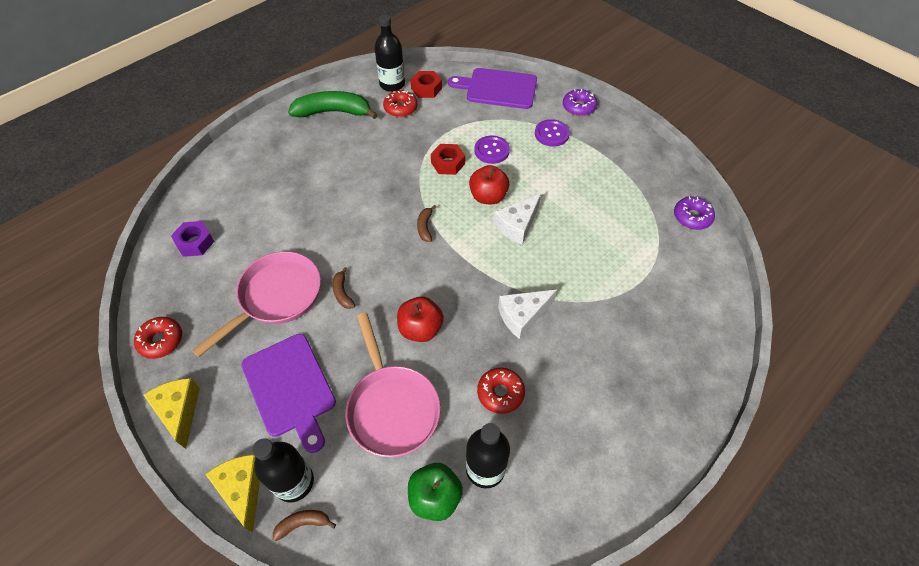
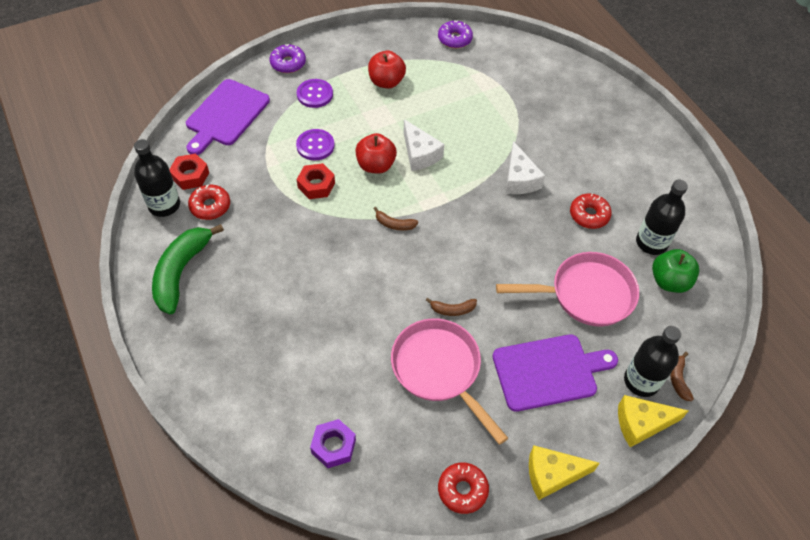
camera: 75 degrees left, 0 degrees up
red apple [397,297,444,342] -> red apple moved to [368,51,406,89]

